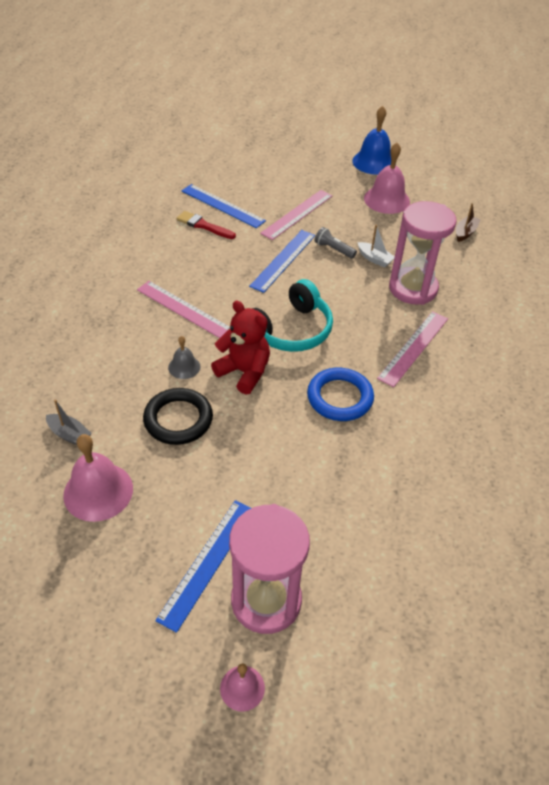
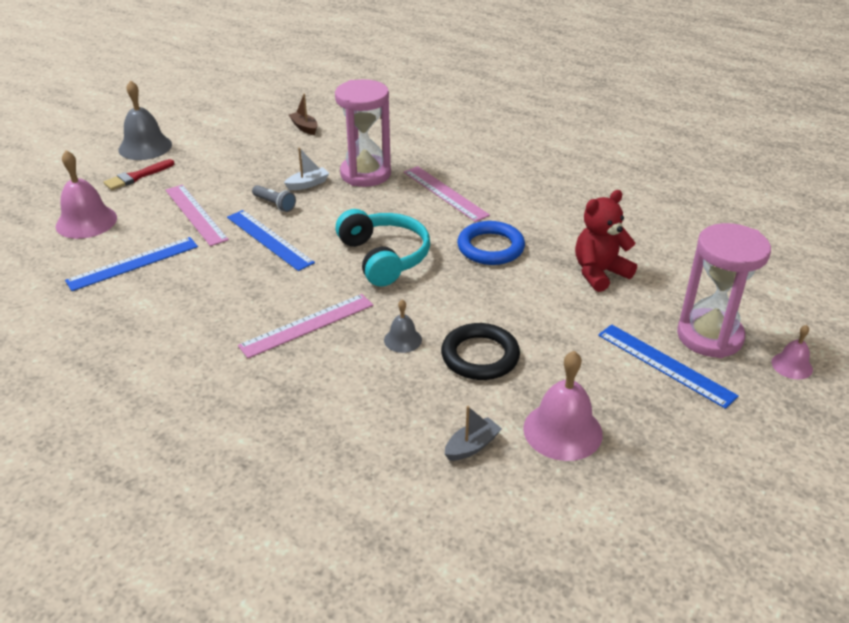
camera: 70 degrees left, 10 degrees down
red brush [176,211,236,239] -> red brush moved to [104,159,175,190]
red teddy bear [211,301,270,395] -> red teddy bear moved to [575,190,637,292]
grey flashlight [315,227,357,259] -> grey flashlight turned 105 degrees counterclockwise [252,185,296,212]
blue bell [352,106,396,175] -> grey bell [118,80,172,160]
pink bell [364,143,410,214] -> pink bell moved to [56,150,117,239]

